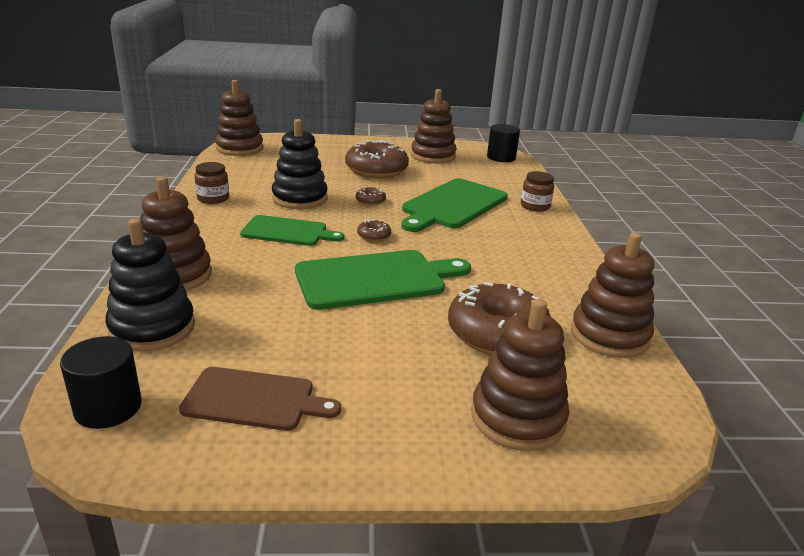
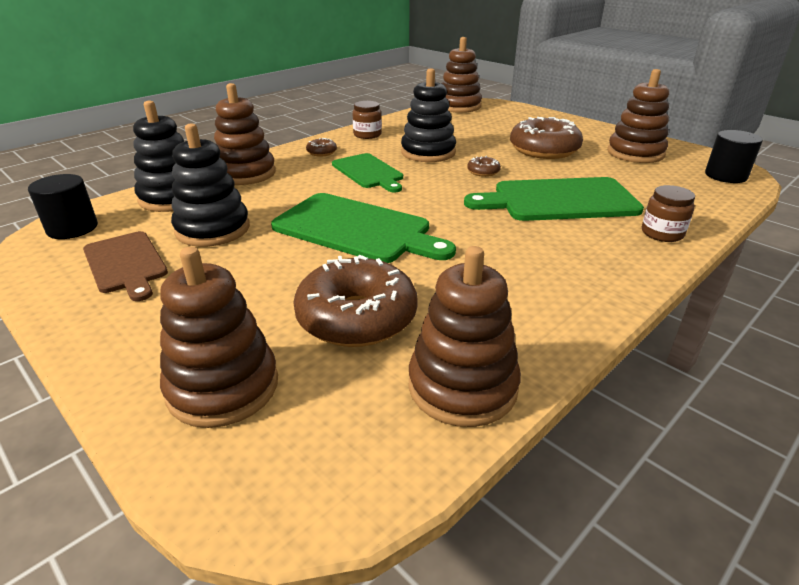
camera: 50 degrees right, 5 degrees up
brown donut [357,219,391,242] -> brown donut moved to [306,138,337,156]
none -> black stacking toy [171,123,250,247]

